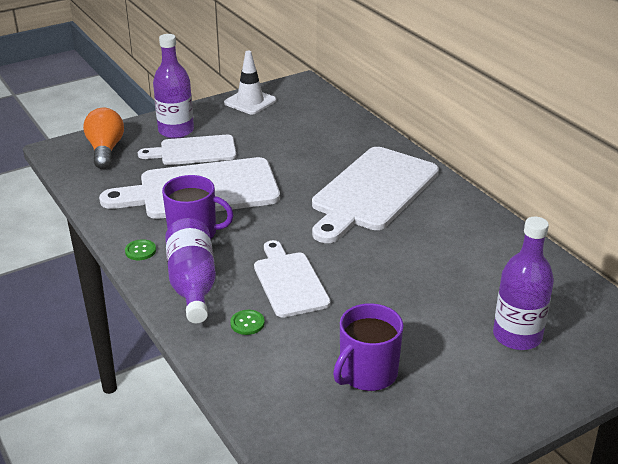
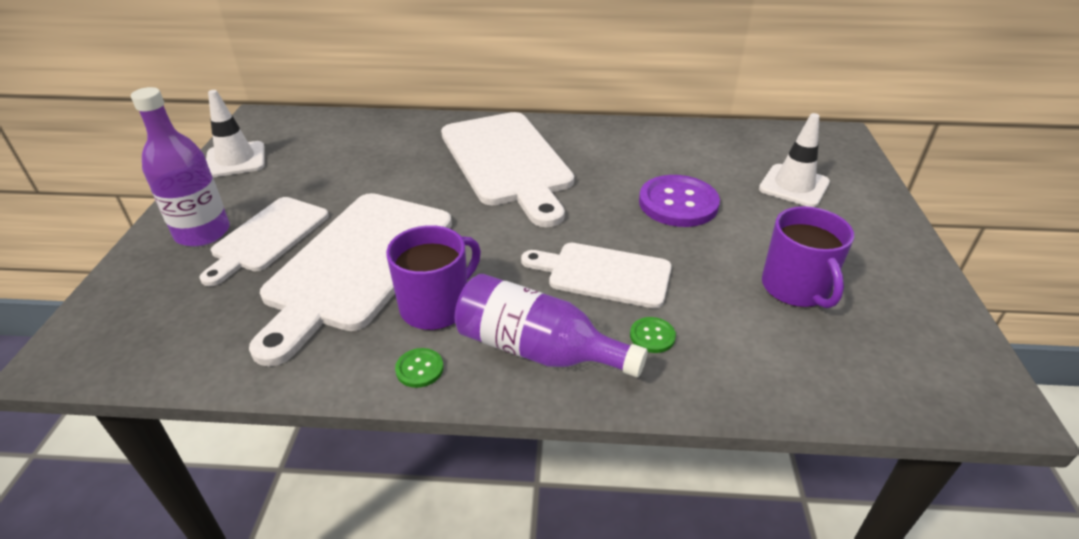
camera: 55 degrees left, 5 degrees up
orange light bulb [83,108,124,169] -> none
purple bottle [493,217,554,350] -> white traffic cone [759,113,830,207]
none -> purple button [639,175,720,227]

